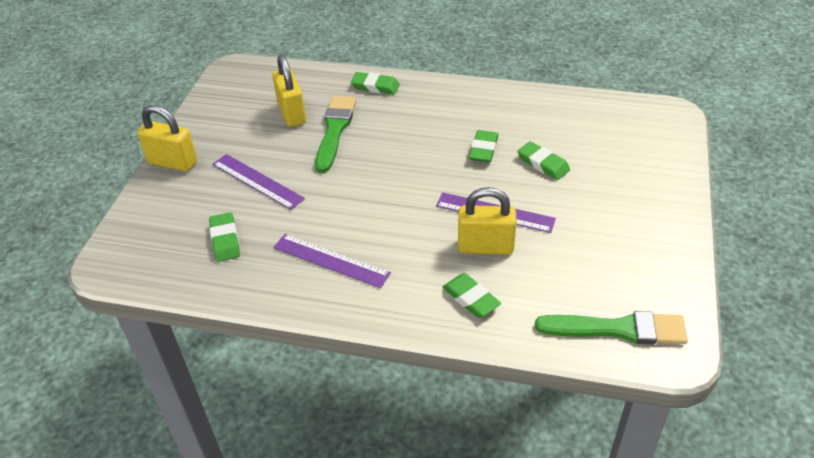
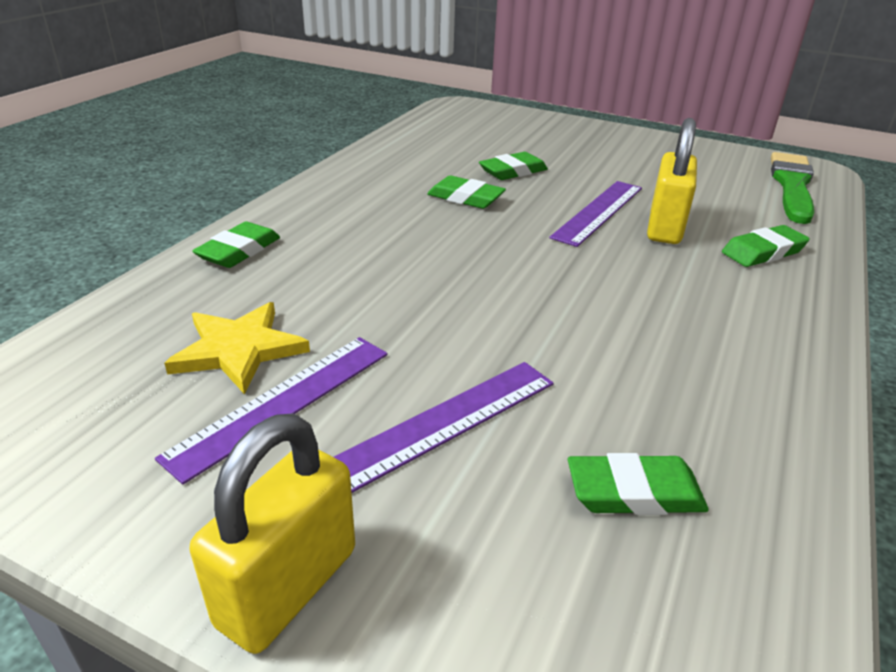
camera: 80 degrees left, 10 degrees down
yellow padlock [272,55,306,127] -> yellow star [164,302,310,394]
purple ruler [273,234,391,288] -> purple ruler moved to [155,337,388,484]
green brush [315,96,356,173] -> none

